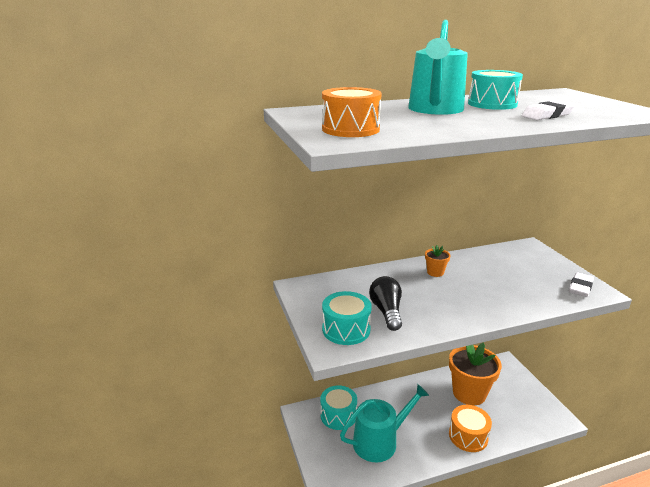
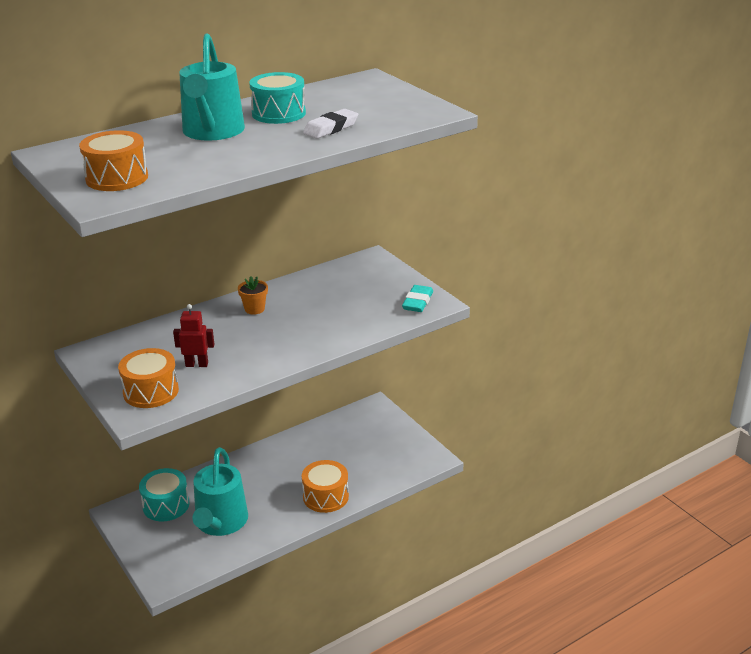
camera: 15 degrees left, 5 degrees up
turquoise drum [322,291,372,345] -> orange drum [118,348,179,408]
turquoise watering can [340,384,429,463] -> turquoise watering can turned 135 degrees clockwise [192,447,248,536]
black light bulb [369,276,402,331] -> red robot [173,304,215,367]
orange flower pot [449,342,502,405] -> none
white eraser [569,272,594,297] -> turquoise eraser [402,285,433,312]

